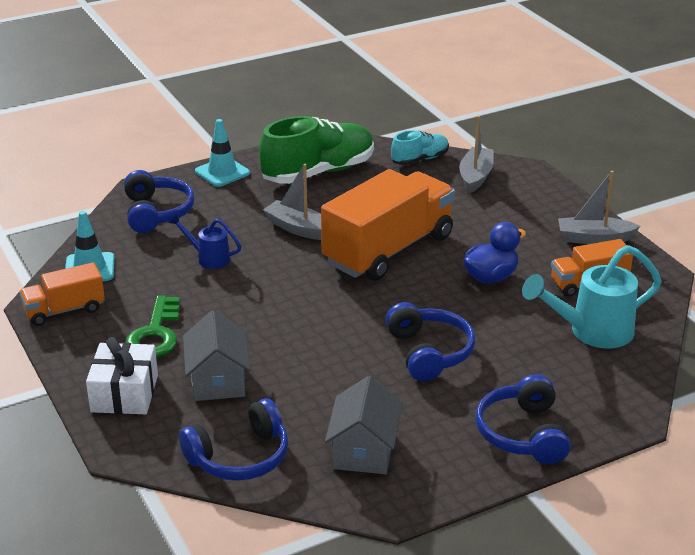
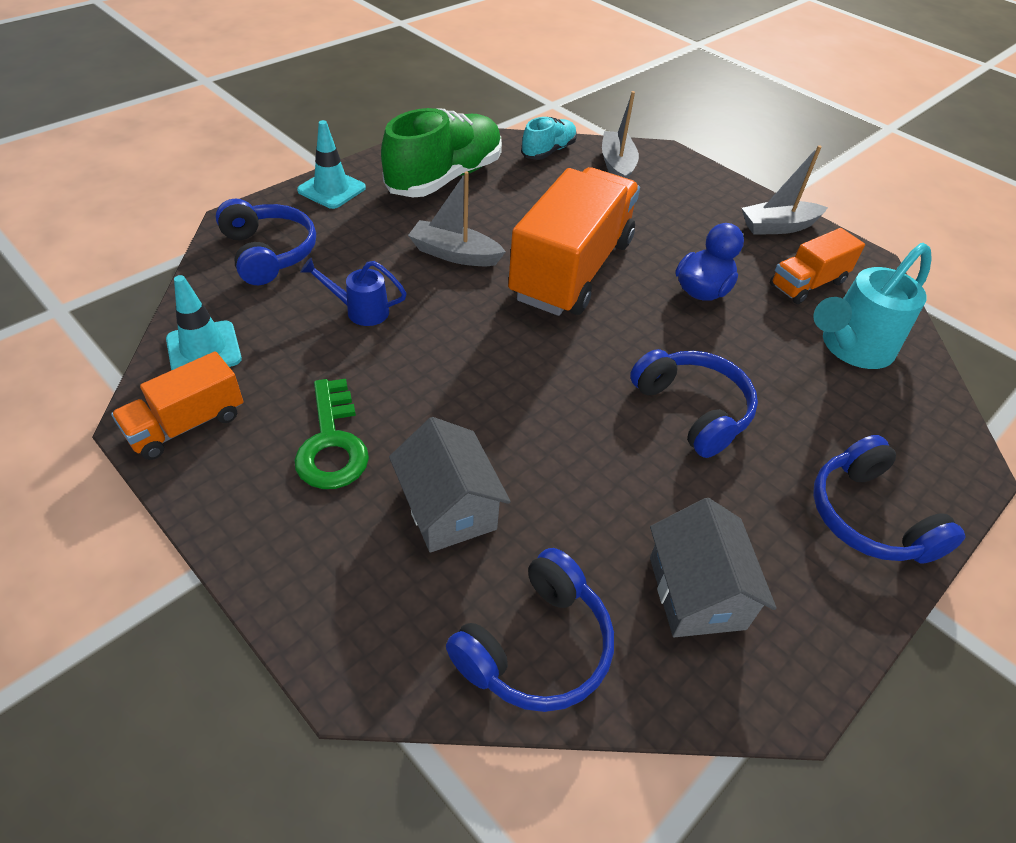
camera: 20 degrees left, 15 degrees up
white gift [86,337,158,414] -> none

